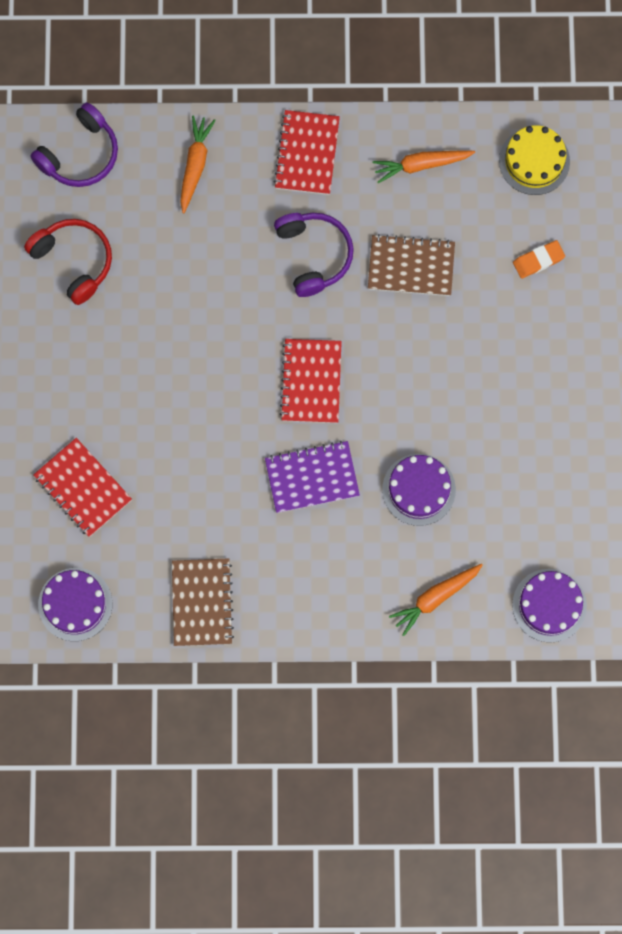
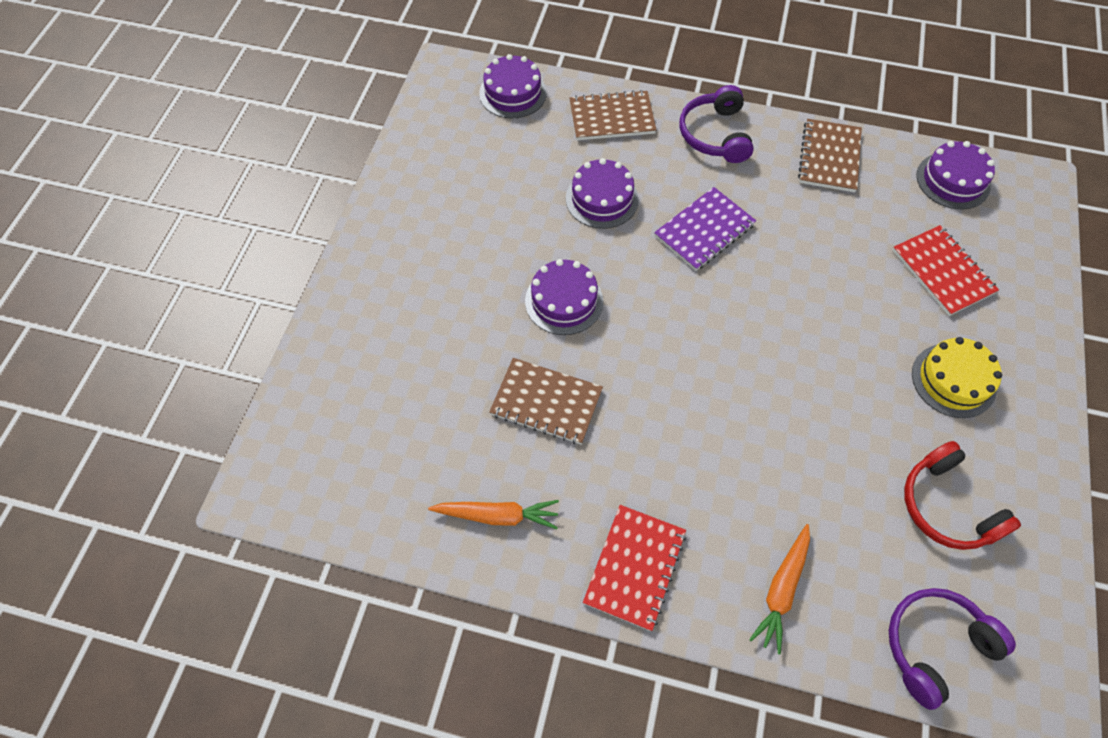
camera: 165 degrees left, 15 degrees down
purple notebook [265,441,360,513] -> purple notebook turned 45 degrees counterclockwise [654,187,756,271]
purple headphones [274,213,354,297] -> purple headphones moved to [679,85,754,163]
red notebook [280,339,342,423] -> none
orange carrot [389,564,483,636] -> brown notebook [570,90,656,140]
yellow cake [499,125,570,195] -> yellow cake moved to [912,337,1002,418]
orange eraser [513,240,565,279] -> none
none -> purple cake [525,259,603,335]

